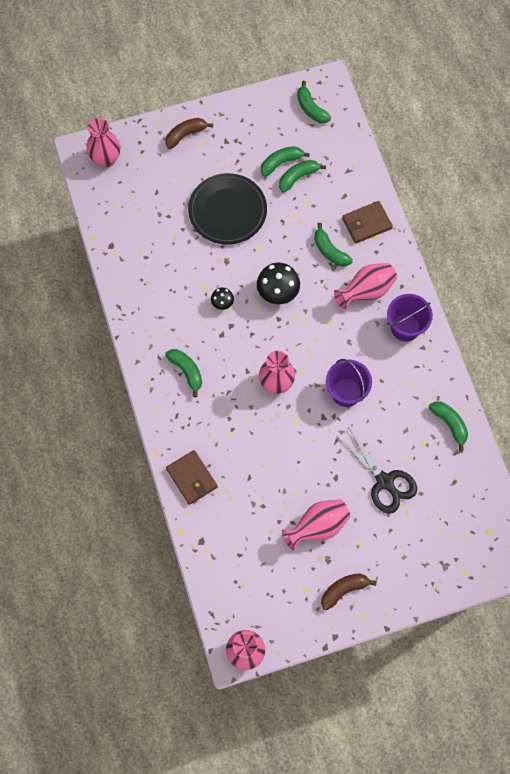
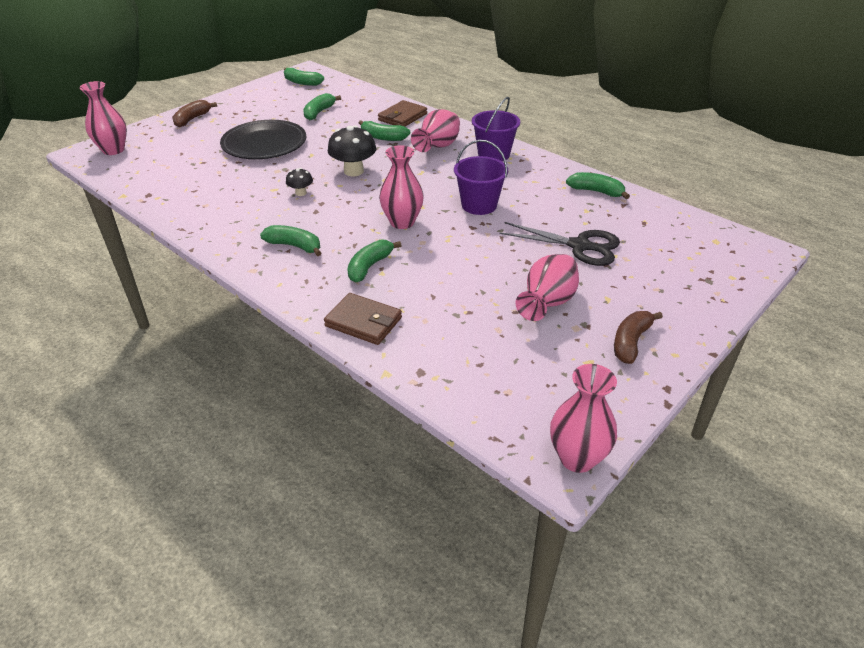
camera: 30 degrees left, 30 degrees down
green banana [261,146,310,177] -> green banana moved to [347,239,402,282]

